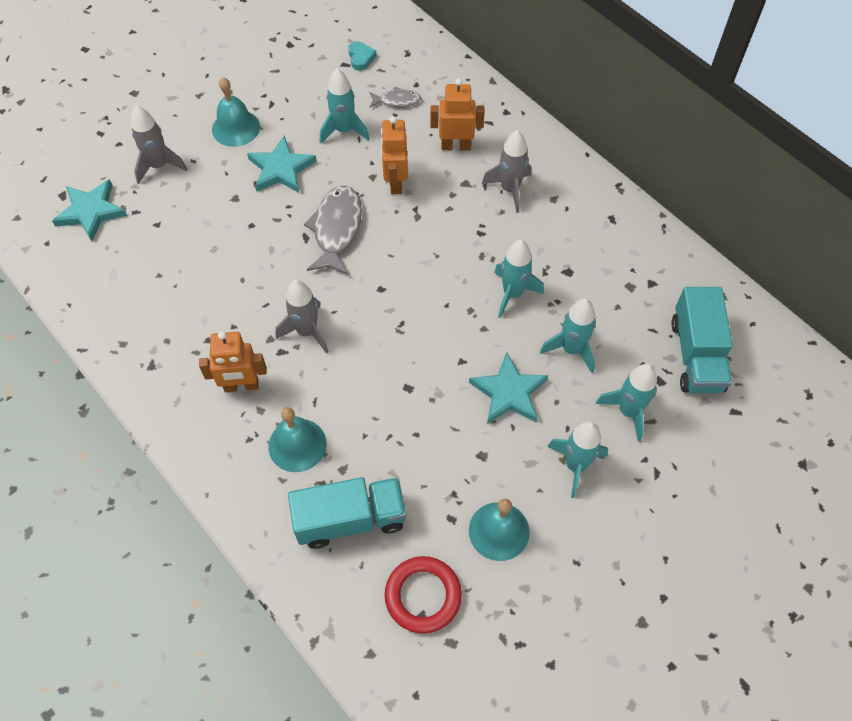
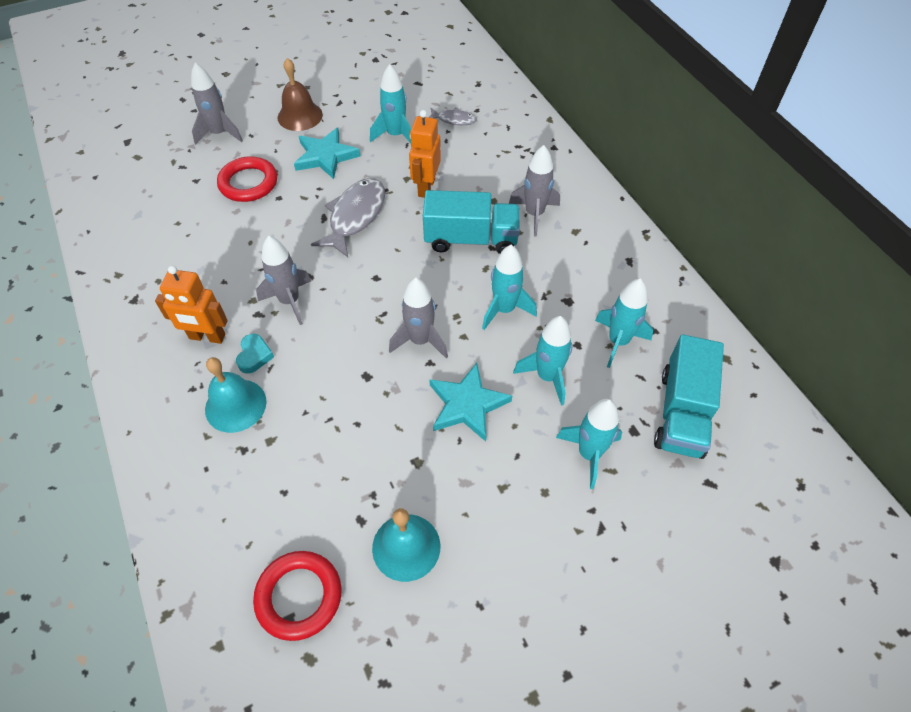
camera: 15 degrees right, 5 degrees down
turquoise star [52,179,127,241] -> none
turquoise bell [212,78,260,147] -> brown bell [278,58,323,131]
turquoise truck [288,477,406,549] -> turquoise truck moved to [423,190,520,254]
turquoise heart [348,41,377,71] -> turquoise heart moved to [236,334,274,374]
orange robot [430,78,485,150] -> none
turquoise rocket [547,421,608,498] -> turquoise rocket moved to [595,278,653,368]
none -> red ring [217,156,277,202]
none -> grey rocket [389,278,448,358]

